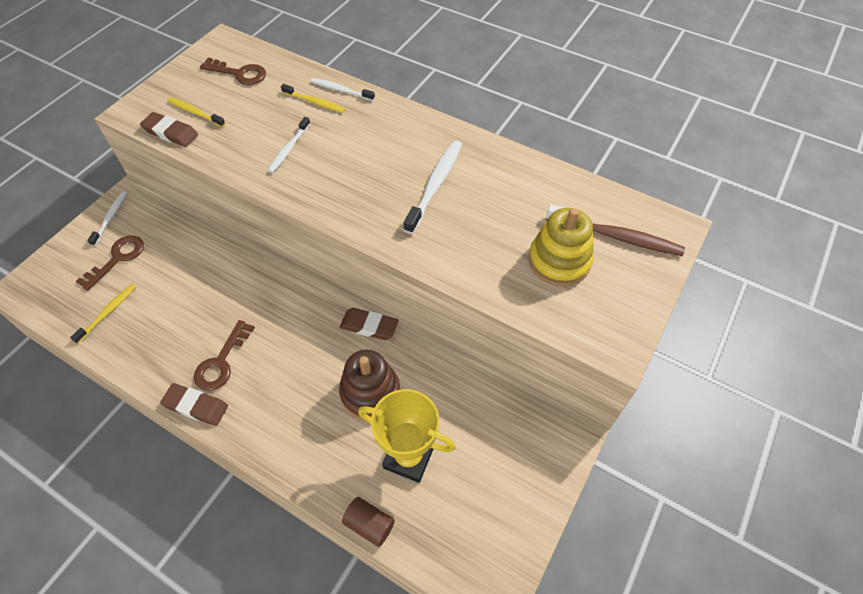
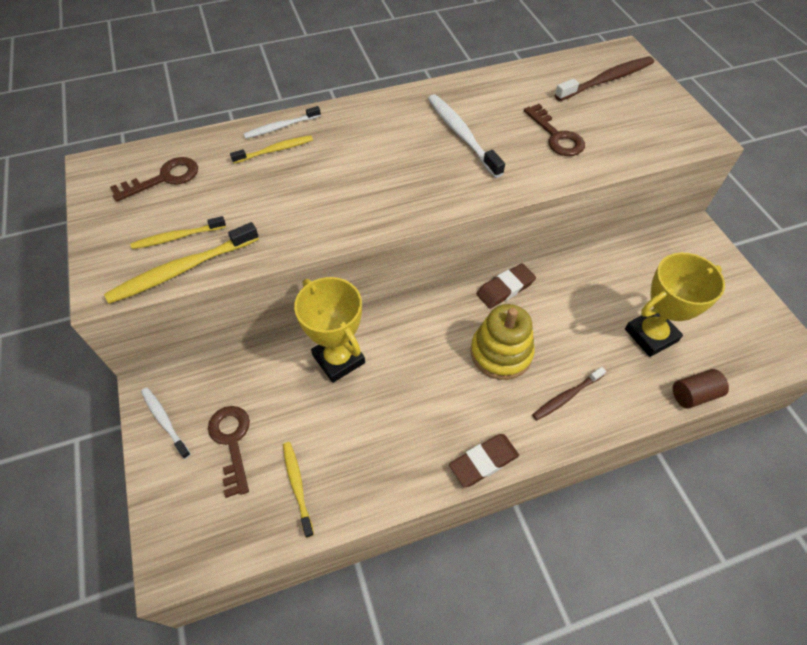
camera: 50 degrees left, 0 degrees up
brown eraser [140,112,198,147] -> yellow toothbrush [104,222,259,304]
brown key [194,320,255,391] -> brown key moved to [524,104,585,156]
white toothbrush [267,117,310,173] -> none
brown stacking toy [339,350,400,420] -> none
yellow stacking toy [529,208,594,286] -> yellow stacking toy moved to [470,304,535,380]
none -> yellow trophy [294,277,365,383]
none -> brown toothbrush [532,367,606,421]

